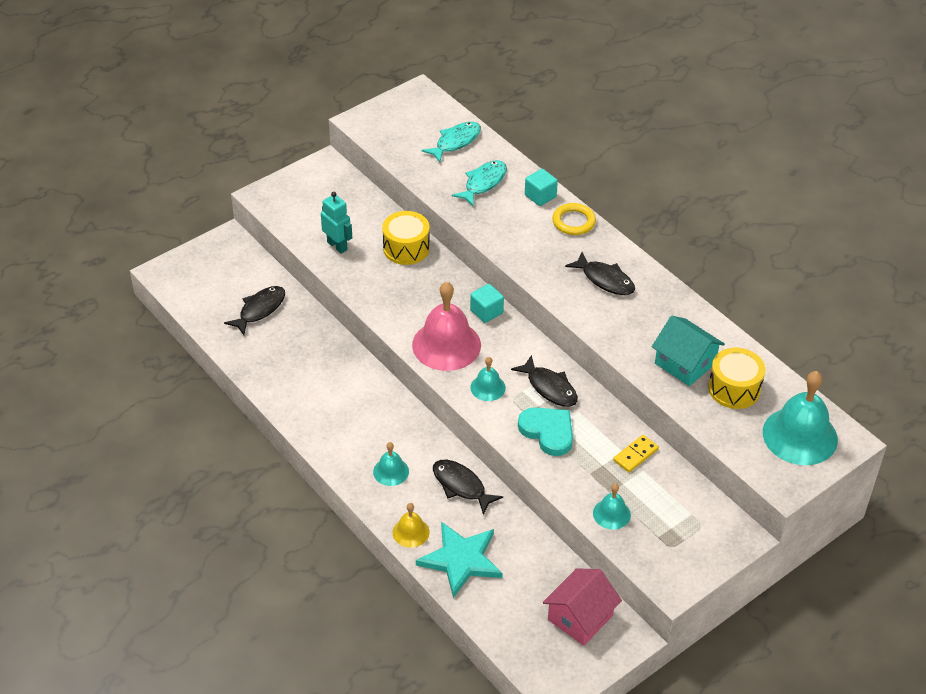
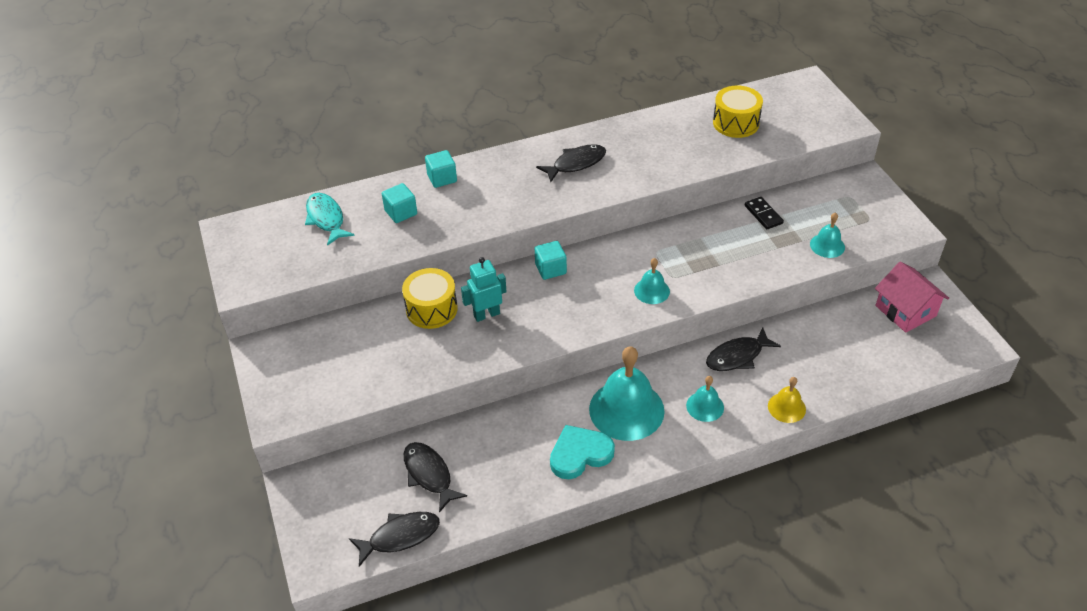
camera: 70 degrees left, 0 degrees up
turquoise robot [321,192,352,254] -> turquoise robot moved to [461,257,507,322]
pink bell [412,282,481,371] -> none
turquoise star [416,522,503,598] -> none
turquoise fish [452,160,507,206] -> turquoise cube [382,183,417,223]
black fish [511,355,578,407] -> black fish moved to [349,512,440,567]
turquoise heart [518,407,573,456] -> turquoise heart moved to [550,425,615,479]
yellow ring [552,203,596,235] -> none
yellow domino [613,435,659,472] -> black domino [745,197,784,229]
turquoise house [652,316,725,386] -> none
turquoise bell [763,371,838,465] -> turquoise bell moved to [589,346,665,441]

